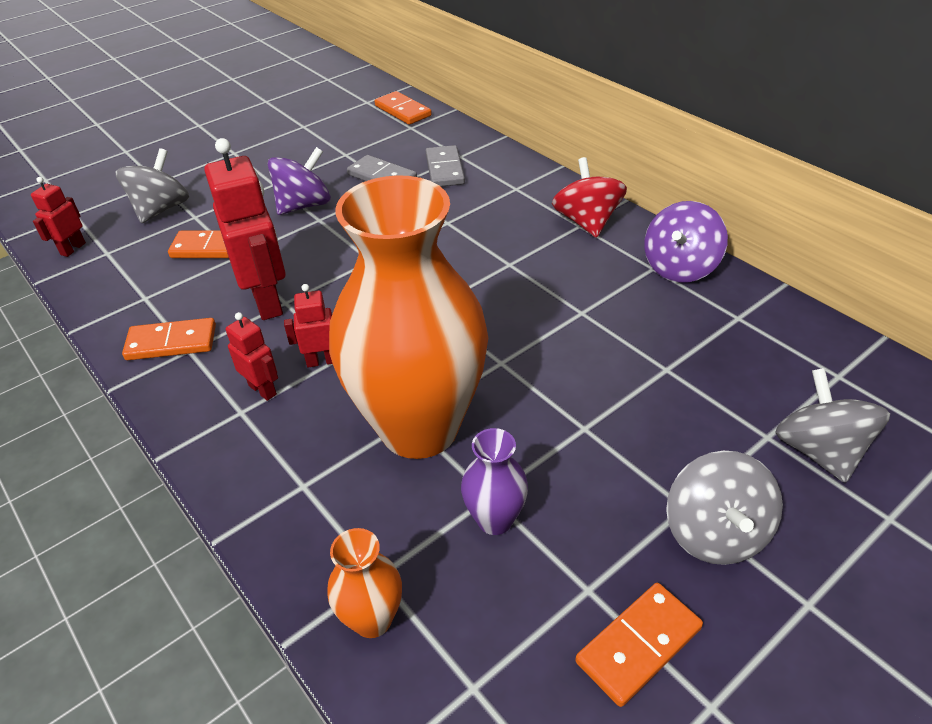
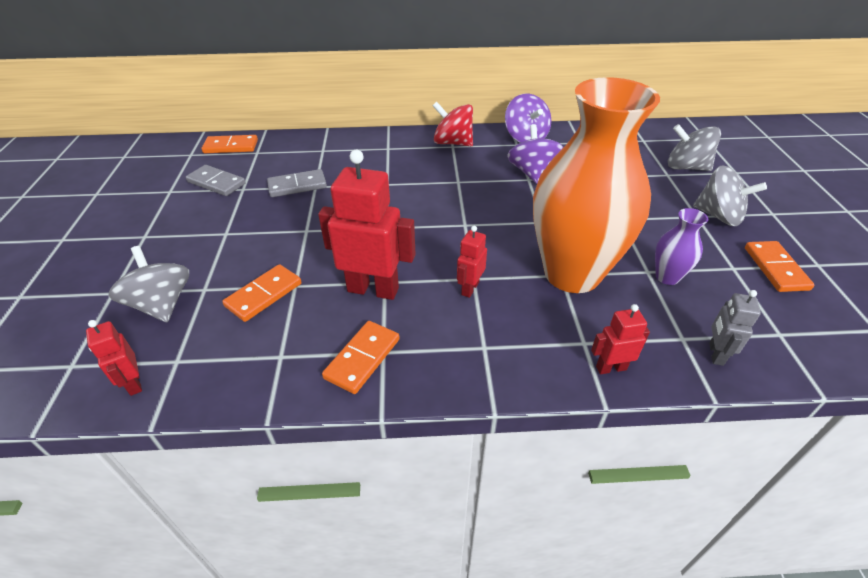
camera: 55 degrees left, 0 degrees up
red robot [226,312,278,401] -> red robot moved to [591,304,650,374]
purple spinning top [268,147,331,215] -> purple spinning top moved to [507,124,563,184]
orange vase [327,528,402,638] -> grey robot [709,290,761,366]
grey domino [425,145,465,187] -> grey domino moved to [186,165,246,196]

